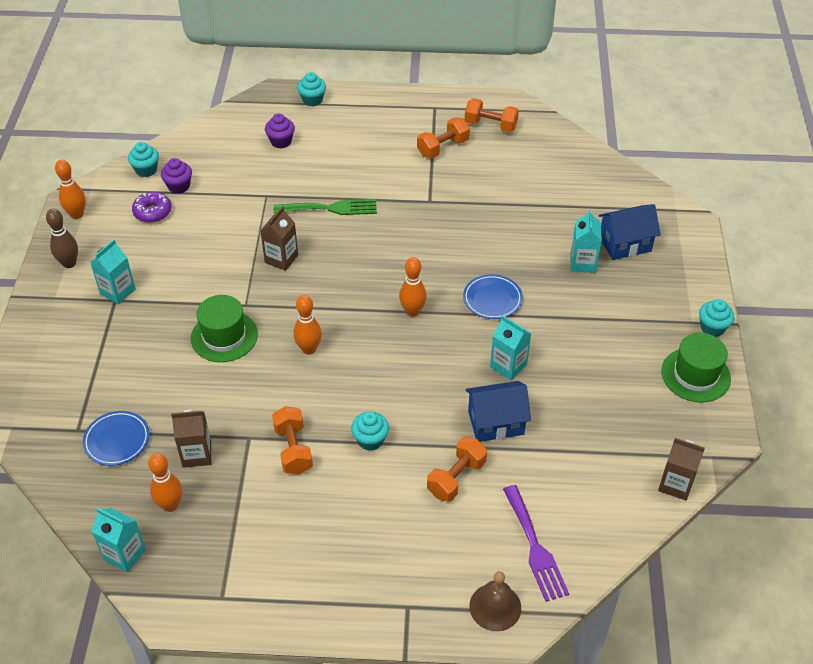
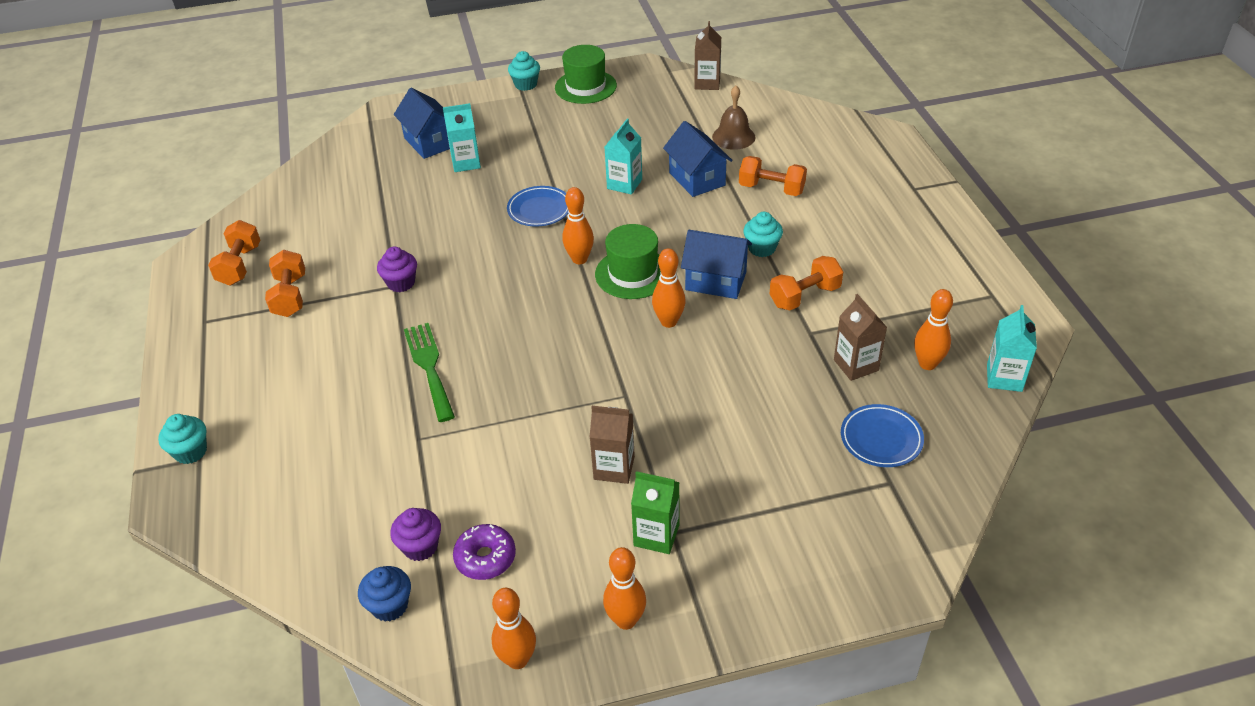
camera: 105 degrees left, 5 degrees down
brown bowling pin [46,209,78,268] -> orange bowling pin [603,547,646,630]
turquoise carton [90,239,136,304] -> green carton [631,471,680,554]
turquoise cupcake [128,142,159,177] -> blue cupcake [358,566,411,622]
green hat [191,295,258,362] -> green hat moved to [595,224,661,299]
brown carton [260,206,298,271] -> brown carton moved to [590,406,635,484]
purple cupcake [265,114,295,149] -> purple cupcake moved to [377,246,417,292]
orange dumbbell [417,117,470,158] -> orange dumbbell turned 45 degrees clockwise [265,250,305,317]
brown bell [469,571,521,631] -> brown bell moved to [712,86,756,150]
purple fork [503,485,569,602] -> none
none -> blue house [681,230,752,299]

